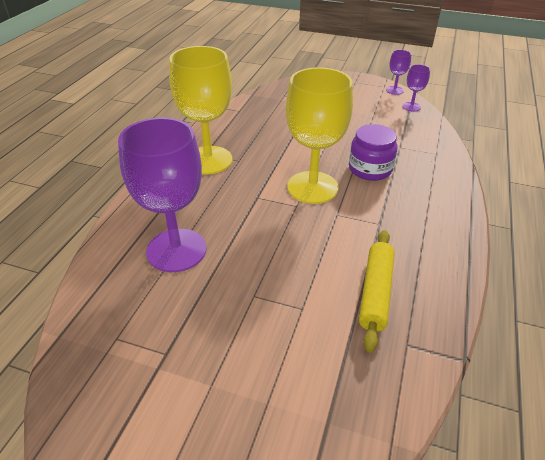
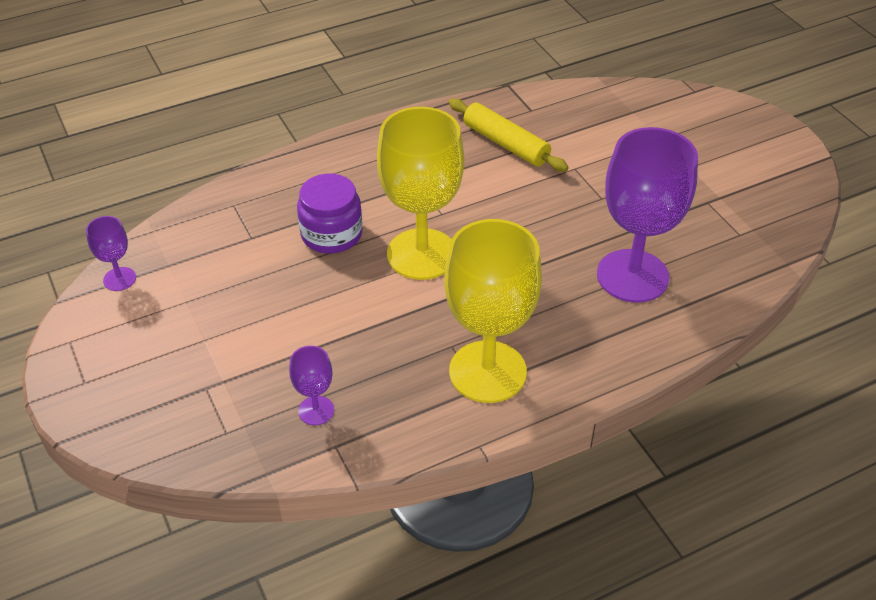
camera: 135 degrees left, 5 degrees up
yellow rolling pin [359,230,395,353] -> yellow rolling pin turned 75 degrees clockwise [449,98,569,172]
purple goblet [386,50,411,95] -> purple goblet moved to [289,346,334,425]

